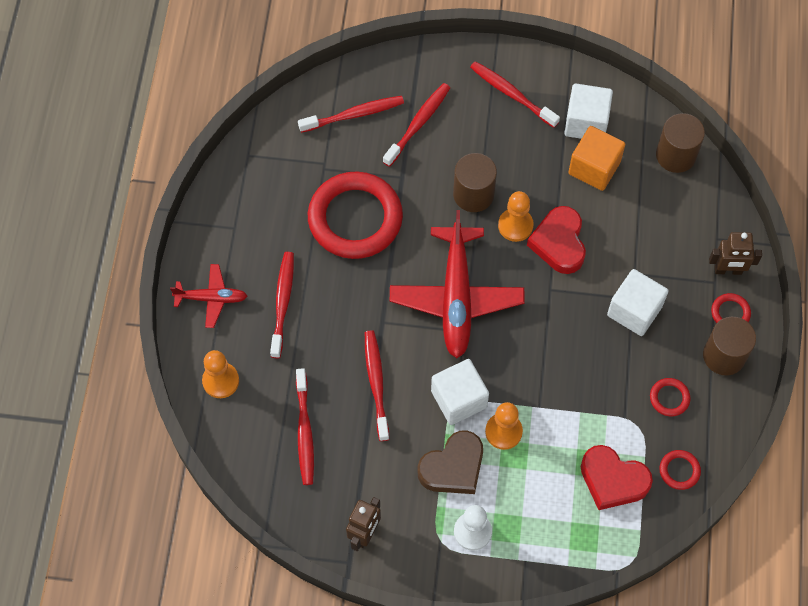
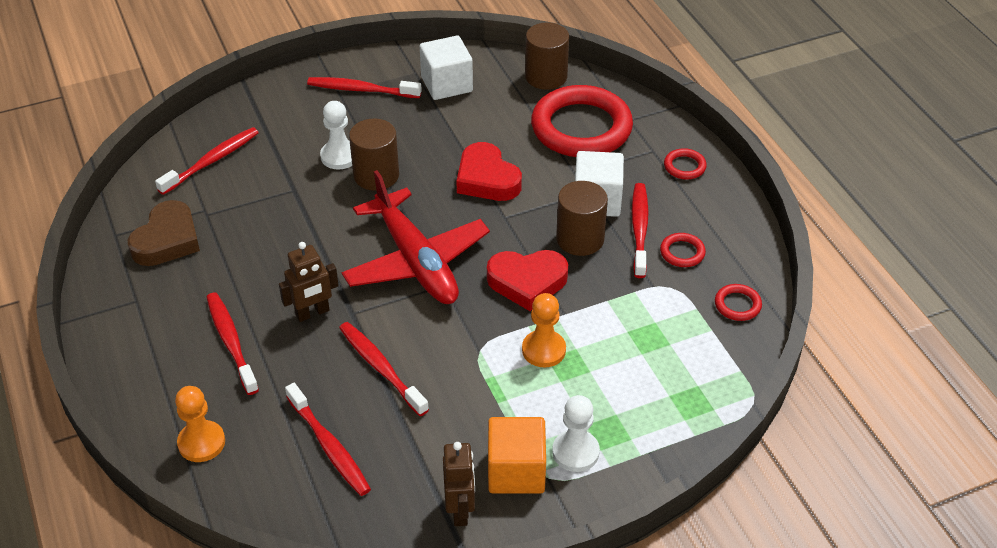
camera: 30 degrees left, 20 degrees down
red plane [170,264,247,328] -> none
red ring [308,171,403,259] -> red ring moved to [531,85,633,157]
red toothbrush [383,83,450,167] -> red toothbrush moved to [632,183,649,278]
brown heart [417,430,483,494] -> brown heart moved to [128,200,200,266]
white cube [431,359,489,425] -> none
orange pawn [498,191,534,242] -> none
orange cube [568,126,625,191] -> orange cube moved to [488,417,546,494]
red heart [581,445,653,510] -> red heart moved to [487,250,568,311]
brown cylinder [703,317,756,375] -> brown cylinder moved to [556,181,608,256]
brown robot [709,232,762,275] -> brown robot moved to [279,242,339,322]
none -> white pawn [320,101,352,170]

